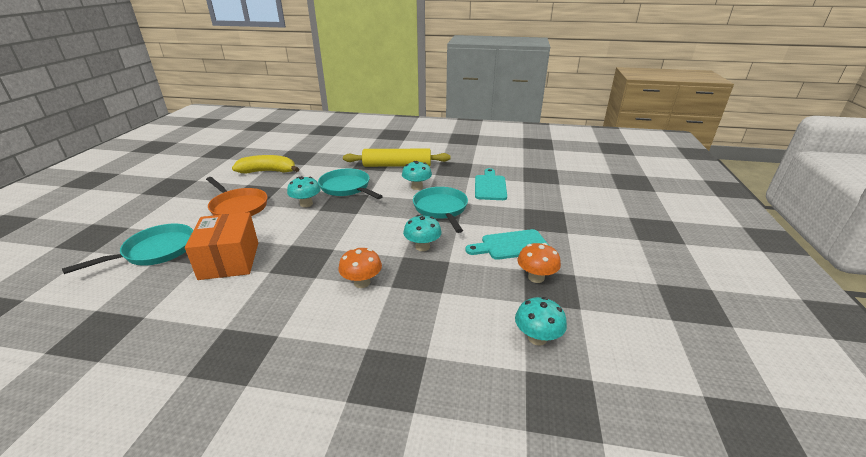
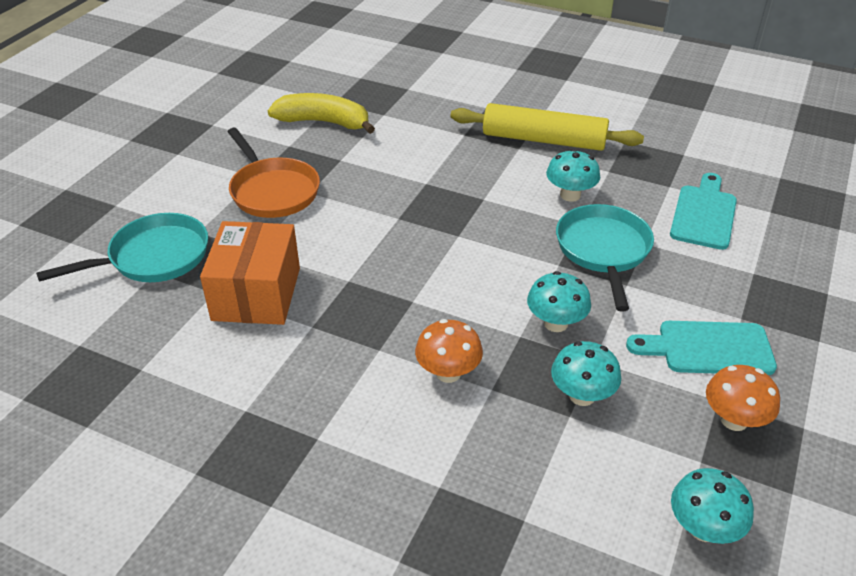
camera: 15 degrees right, 10 degrees up
turquoise mushroom [287,176,321,207] -> turquoise mushroom moved to [551,341,621,406]
turquoise pan [318,168,383,199] -> none

